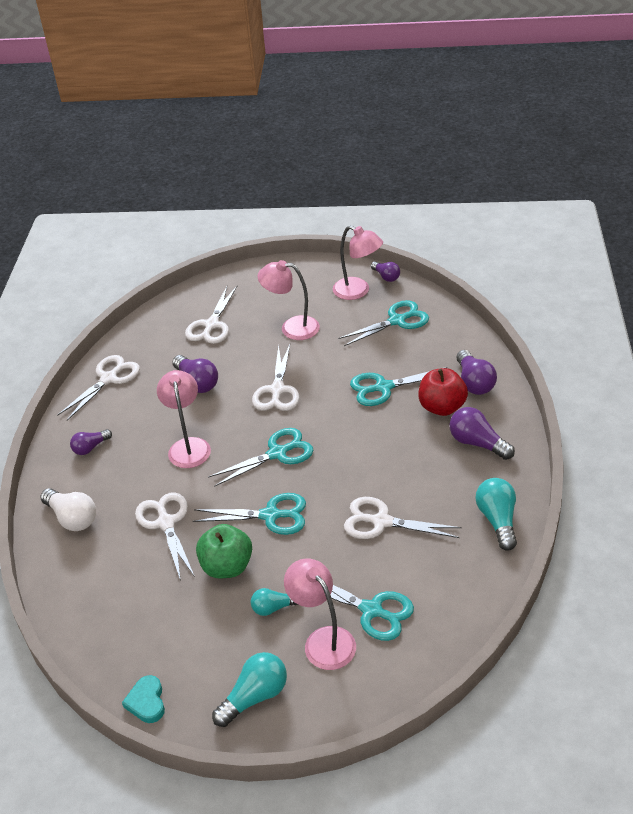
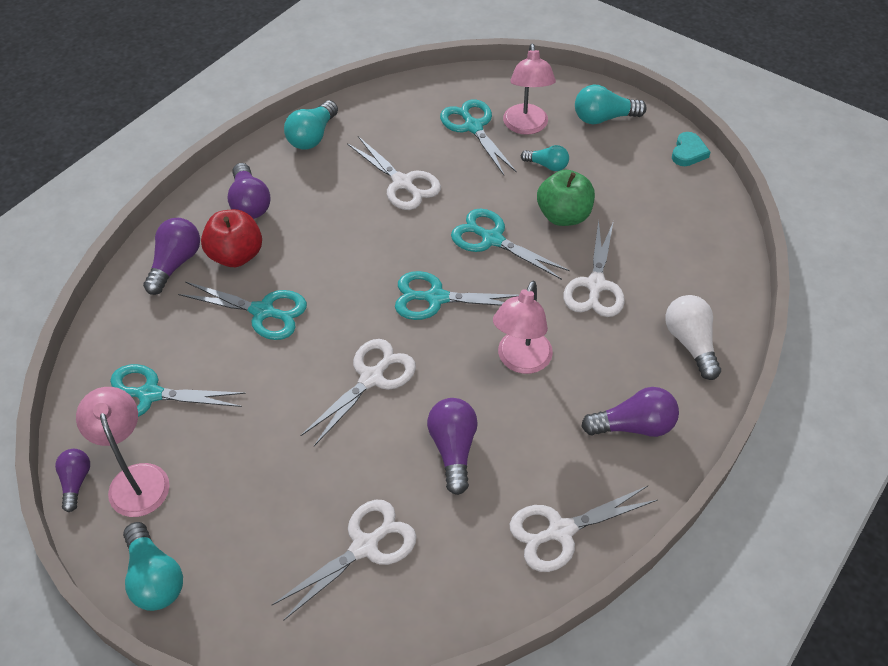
camera: 150 degrees left, 10 degrees up
purple light bulb [70,429,112,455] -> purple light bulb [581,387,679,437], size x1.56
pink lamp [257,260,320,340] -> none
none -> turquoise light bulb [123,522,183,611]

